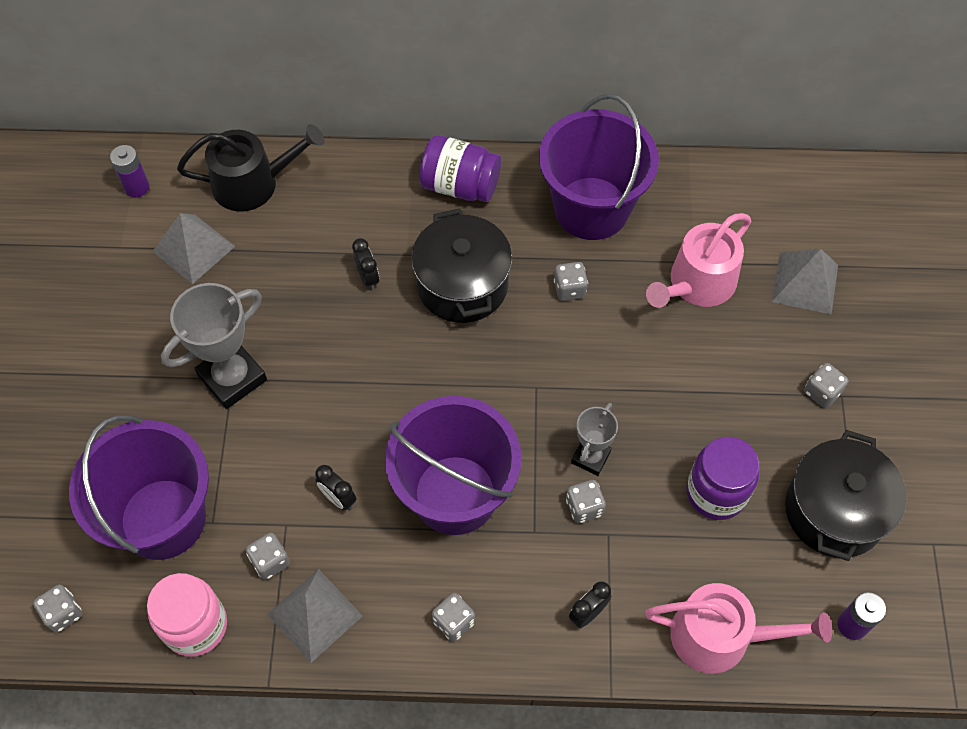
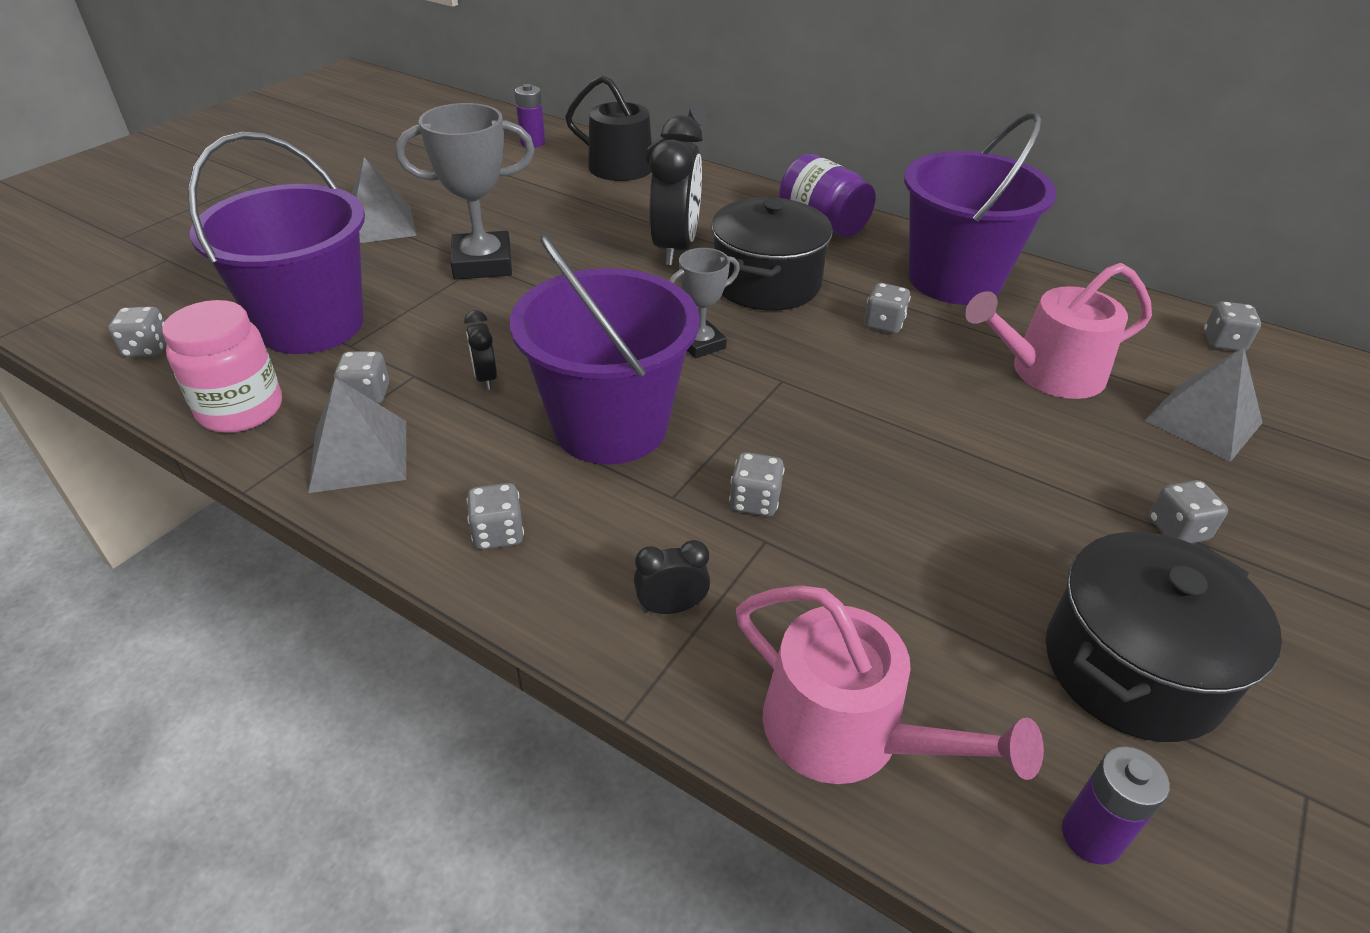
camera: 30 degrees right, 20 degrees down
grey pyramid [152,213,235,284] -> grey pyramid moved to [352,157,417,243]
black clock [352,238,379,290] -> black clock [649,115,703,266], size x2.18
grey trophy [571,403,618,476] -> grey trophy moved to [669,248,740,358]
purple jar [686,437,759,520] -> none
none -> grey dice [1204,301,1261,351]

